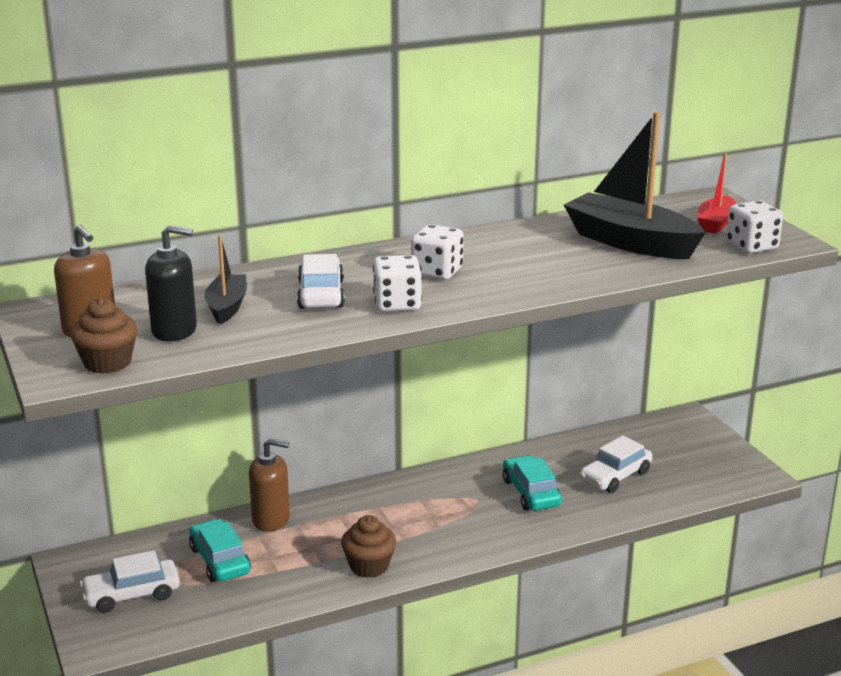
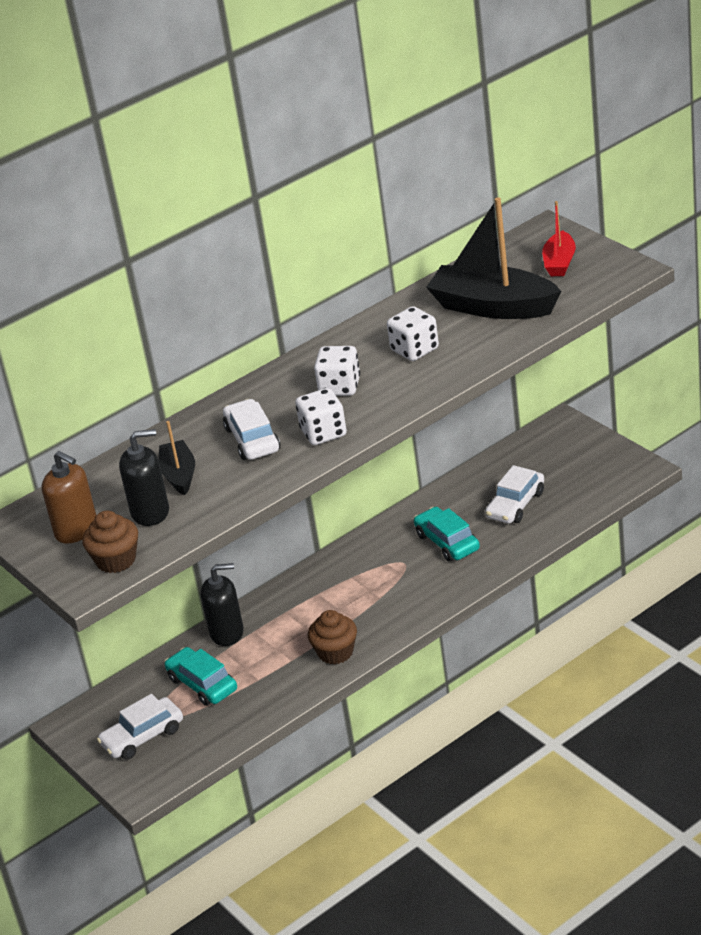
camera: 10 degrees left, 10 degrees up
brown soap dispenser [249,438,290,531] -> black soap dispenser [201,563,244,646]
white dice [726,200,783,253] -> white dice moved to [387,306,439,361]

